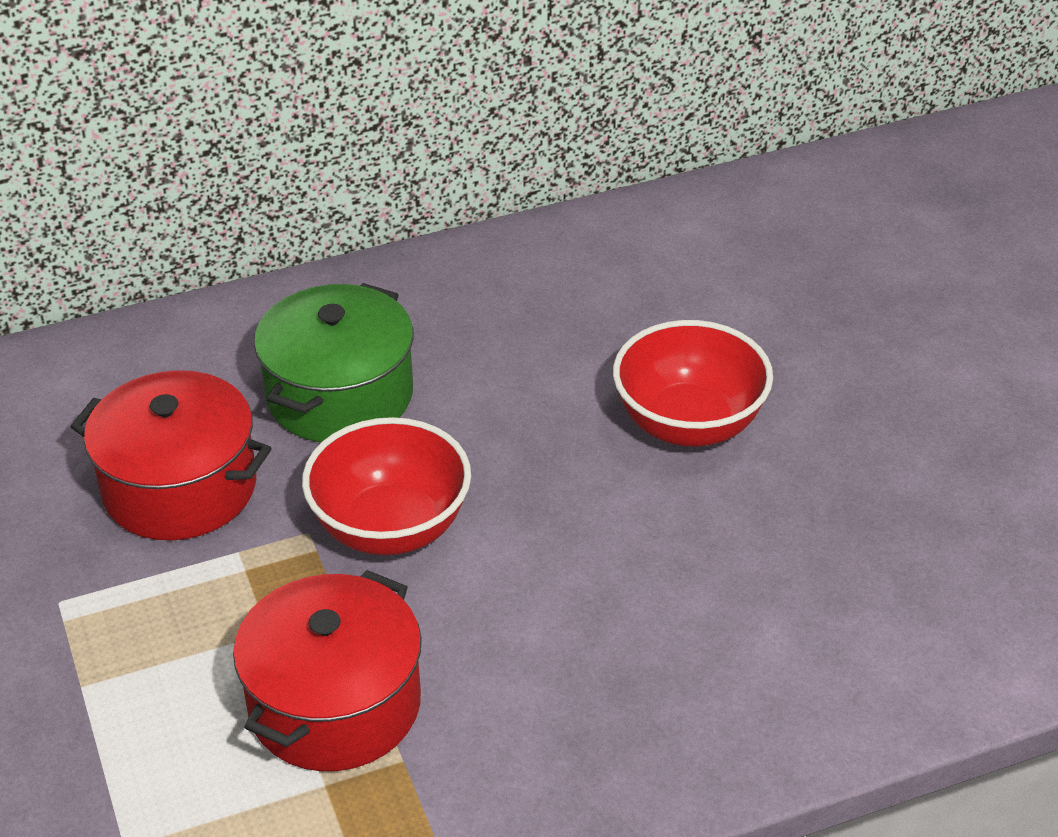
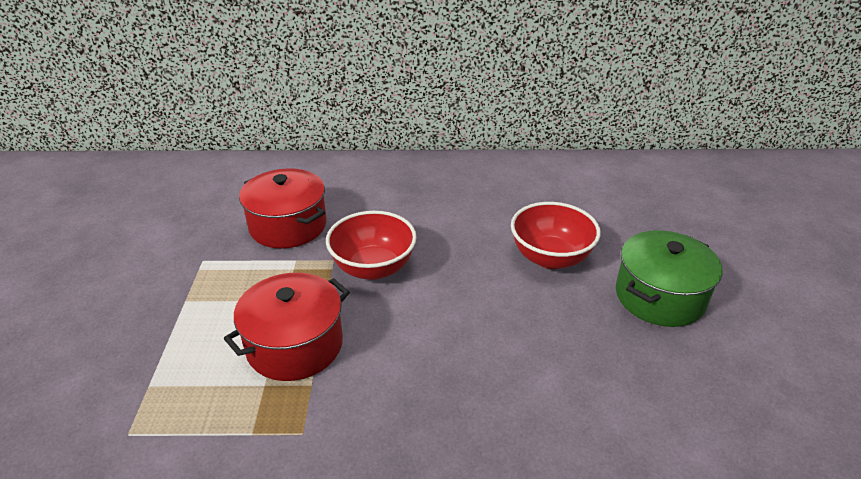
camera: 20 degrees right, 5 degrees down
green pot [254,283,414,442] -> green pot moved to [616,230,723,327]

